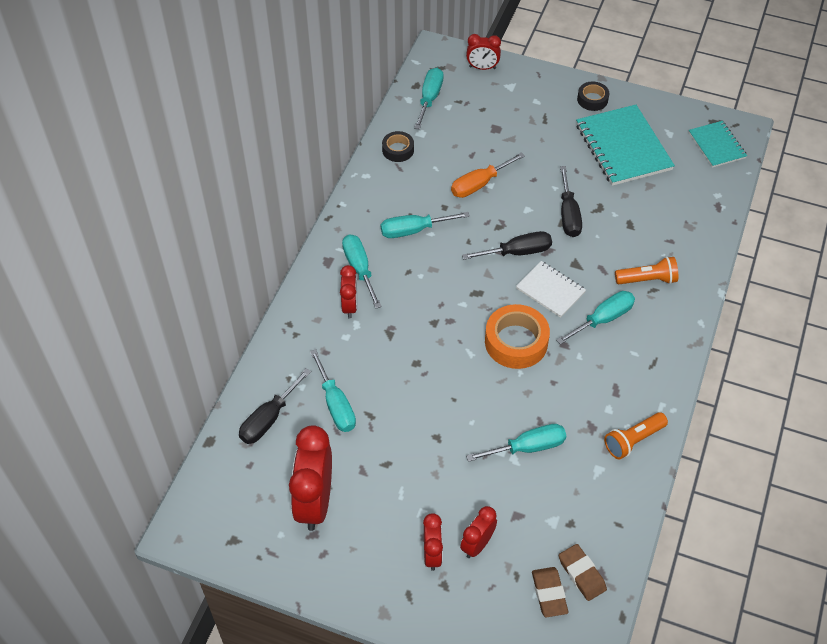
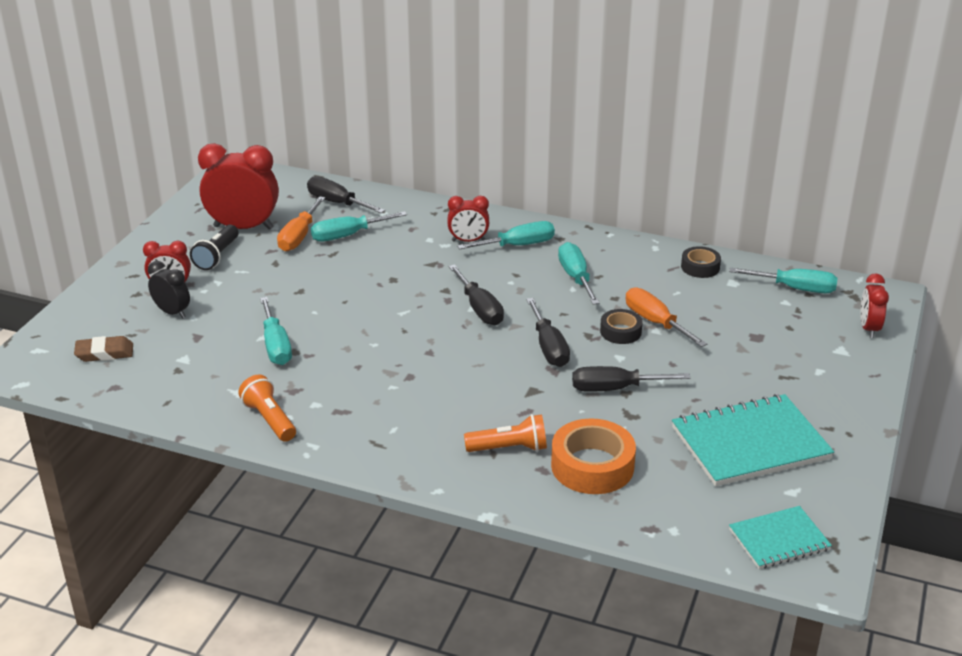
camera: 90 degrees right, 20 degrees down
red clock [460,506,497,558] -> black clock [148,261,190,318]
orange tape [485,304,550,369] -> orange tape moved to [551,418,636,494]
white notebook [516,261,586,318] -> none
turquoise screwdriver [556,291,635,345] -> none
brown eraser [559,544,607,601] -> none
black tape [577,82,610,111] -> black tape moved to [600,309,643,344]
orange flashlight [615,256,678,284] -> orange flashlight turned 90 degrees counterclockwise [464,414,547,452]
none -> black flashlight [190,225,238,270]
none -> orange screwdriver [277,196,325,251]
none -> black screwdriver [448,264,504,325]

